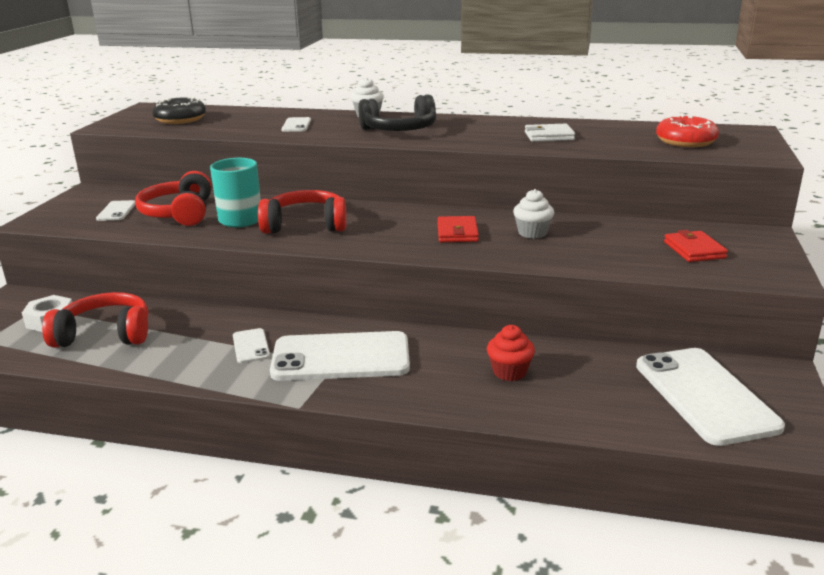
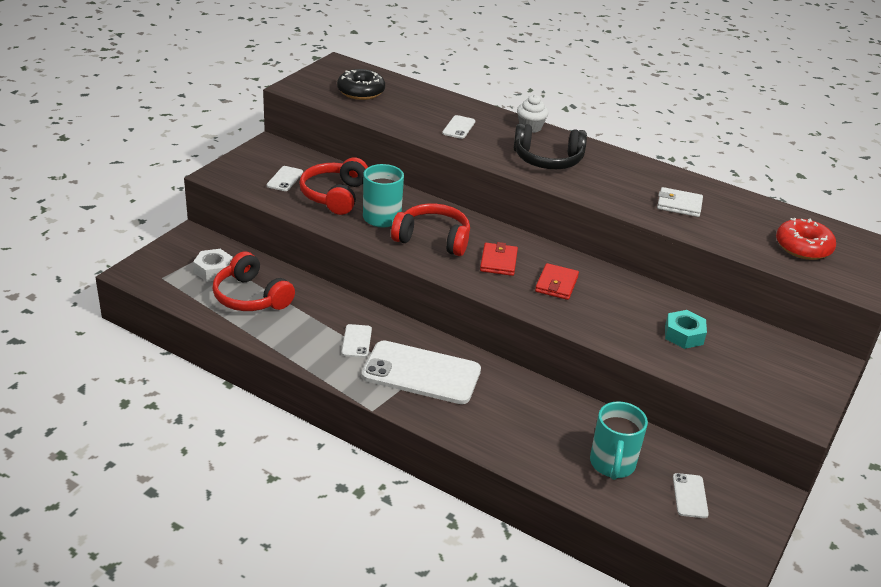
camera: 15 degrees right, 10 degrees up
red headphones [42,292,149,348] -> red headphones turned 150 degrees counterclockwise [212,252,295,311]
red cupcake [487,325,535,381] -> none
white cupcake [513,189,554,239] -> none
white phone [636,348,785,446] -> white phone [673,473,709,518], size x0.44
red wallet [664,230,728,262] -> red wallet moved to [480,242,518,276]
none -> turquoise mug [590,401,648,480]
none -> turquoise nut [665,310,707,349]

